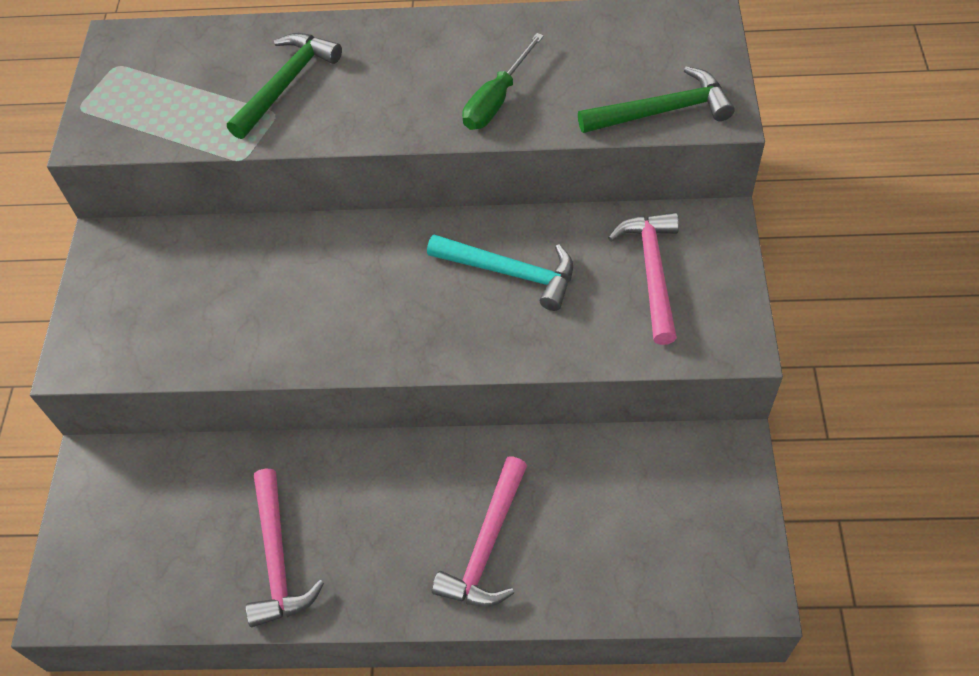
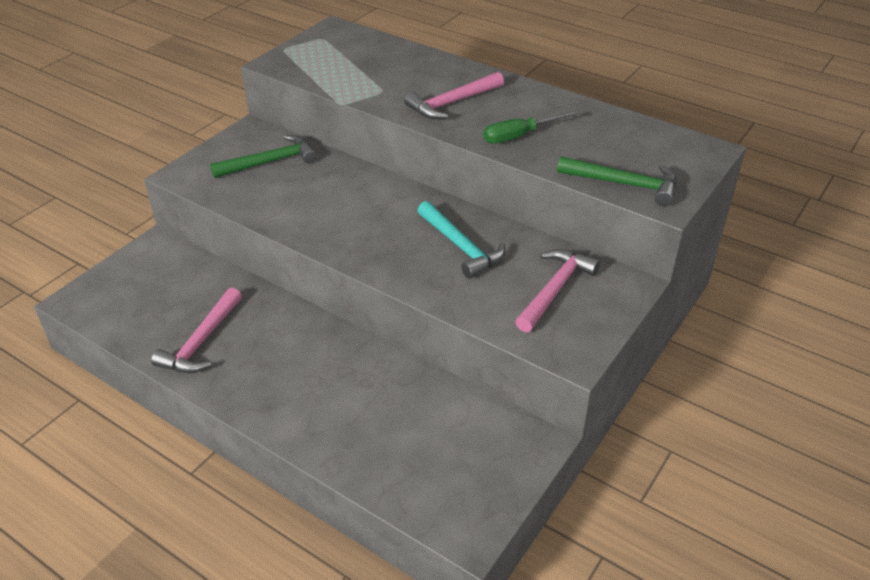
camera: 30 degrees right, 15 degrees down
green hammer [227,33,342,139] -> green hammer moved to [210,135,317,178]
pink hammer [432,456,527,607] -> pink hammer moved to [404,72,504,119]

